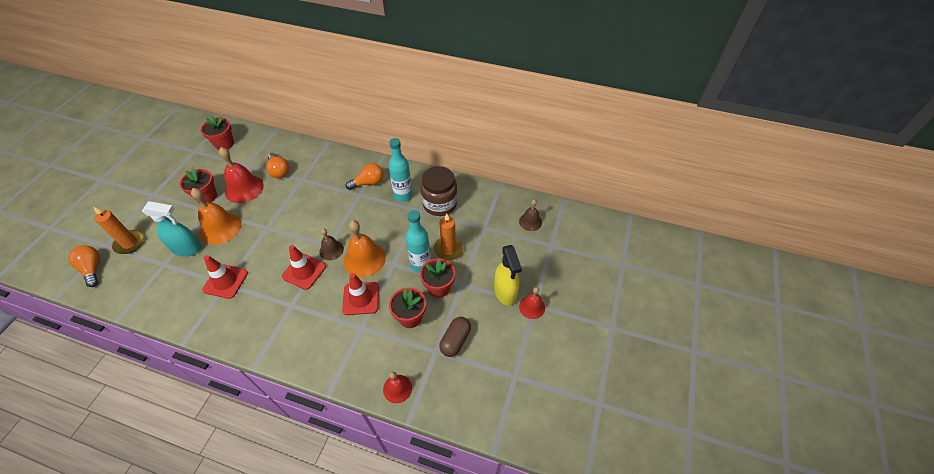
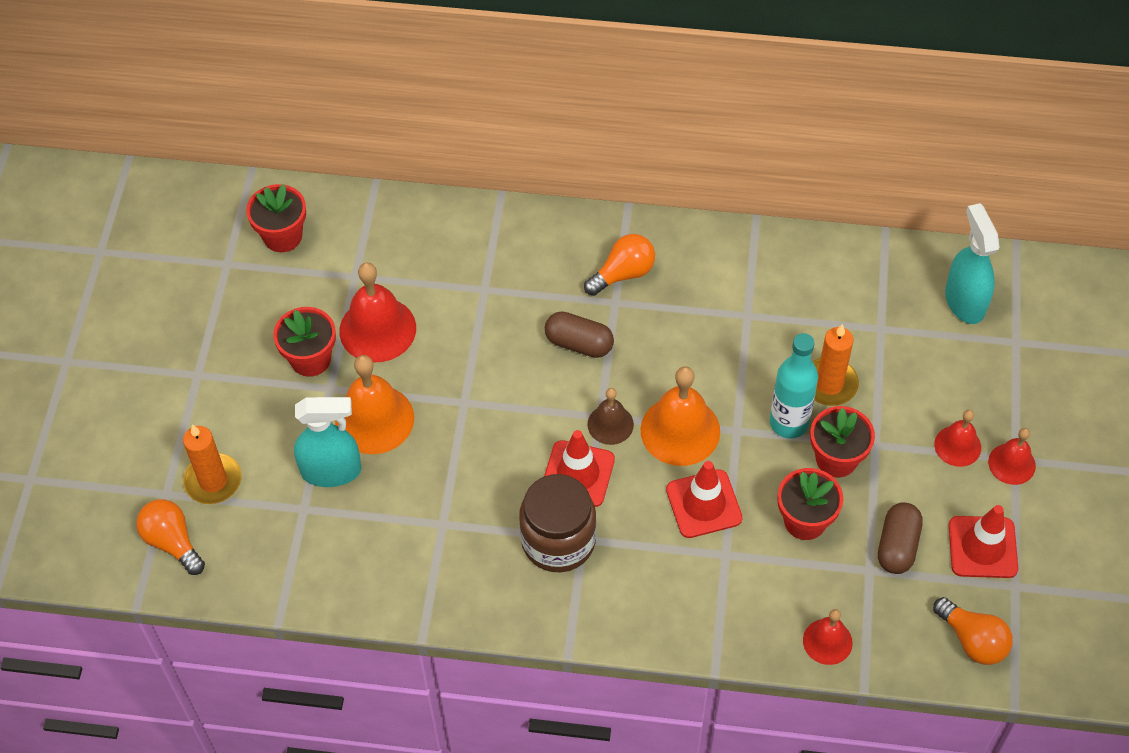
camera: 10 degrees left, 5 degrees up
red traffic cone [202,255,248,299] -> red traffic cone moved to [949,505,1018,578]
orange light bulb [266,153,289,178] -> orange light bulb moved to [933,597,1013,665]
turquoise bottle [388,138,413,202] -> none
brown jar [421,166,457,216] -> brown jar moved to [519,474,596,572]
yellow spray bottle [494,245,522,306] -> red bell [934,410,981,467]
brown bell [519,199,542,231] -> turquoise spray bottle [945,203,999,324]
none -> brown capsule [545,311,614,358]

